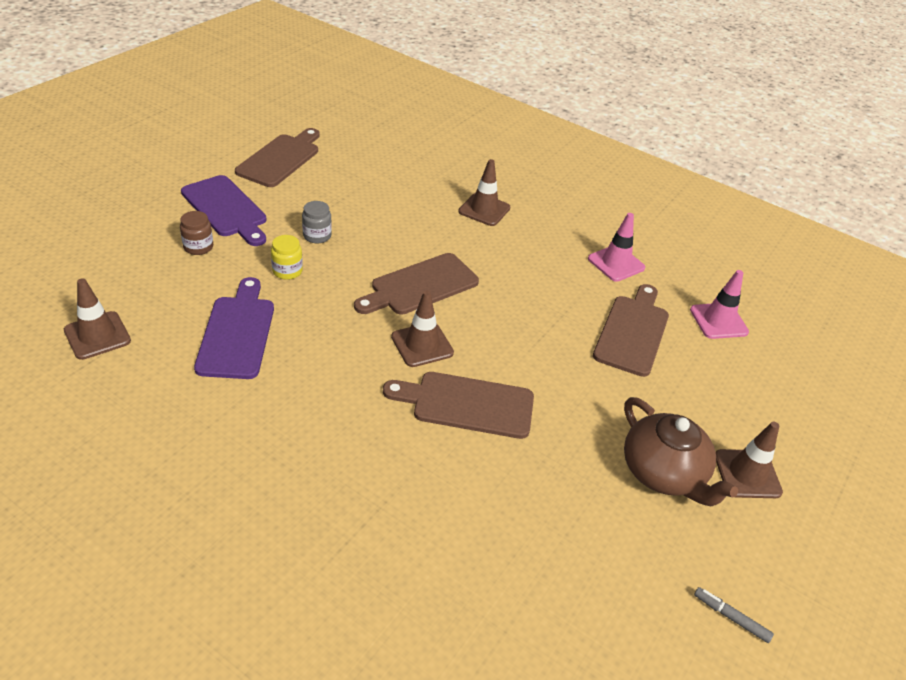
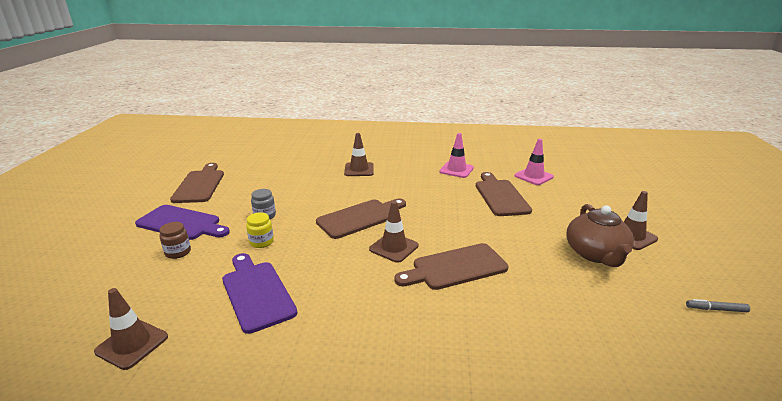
camera: 25 degrees left, 15 degrees down
brown cutting board [354,253,479,315] -> brown cutting board turned 150 degrees counterclockwise [316,199,406,239]
brown teapot [624,397,738,506] -> brown teapot turned 60 degrees clockwise [567,204,634,267]

